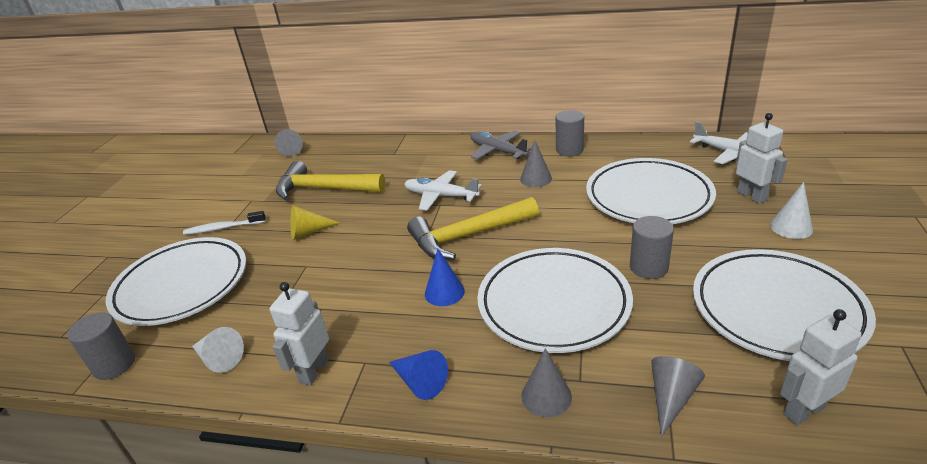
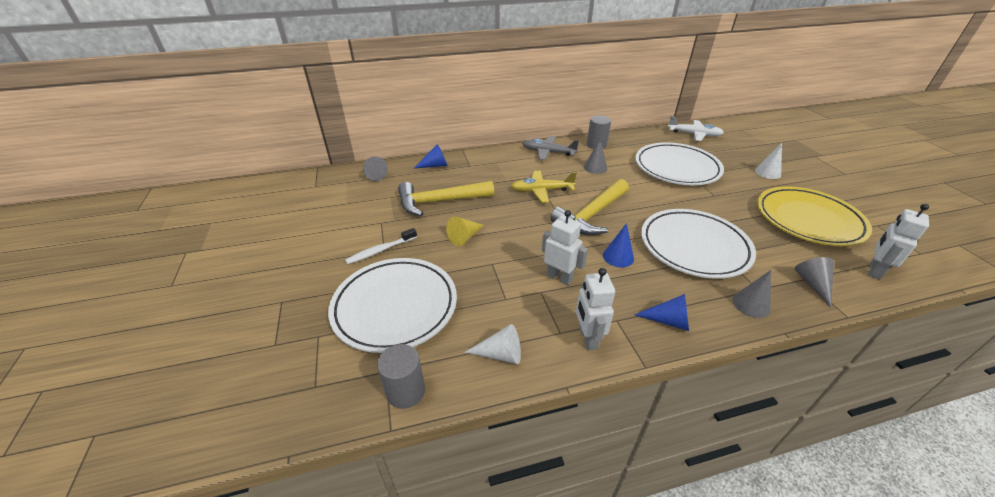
camera: 30 degrees left, 5 degrees up
white plane [404,170,482,211] -> yellow plane [511,171,577,203]
grey cylinder [630,216,674,279] -> none
white plate [693,249,876,361] -> yellow plate [757,186,872,246]
white robot [736,113,787,204] -> white robot moved to [542,210,588,286]
none -> blue cone [413,144,448,169]

